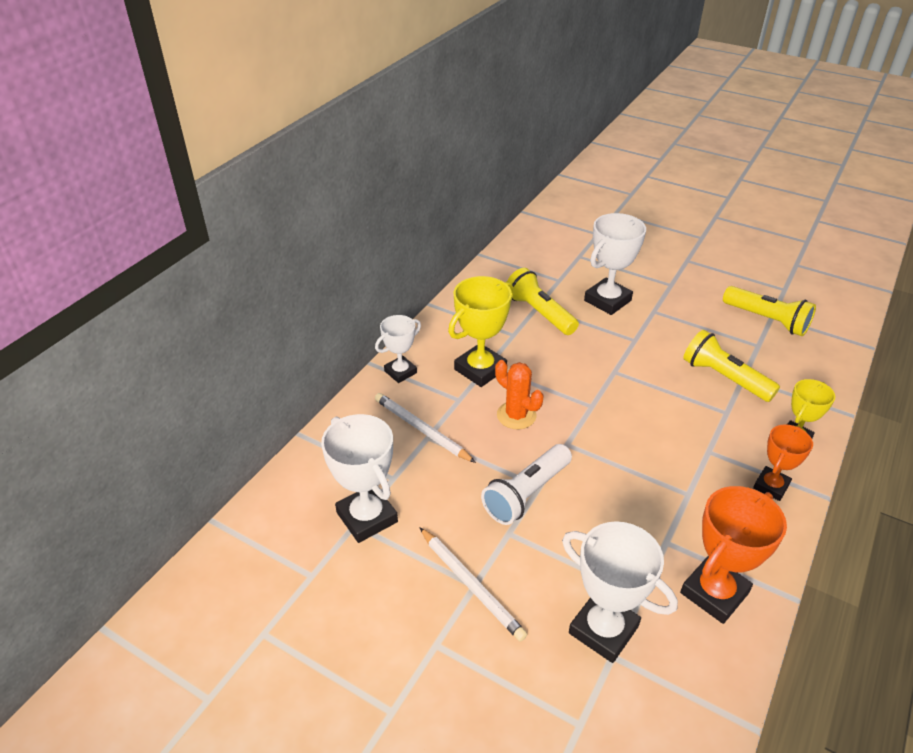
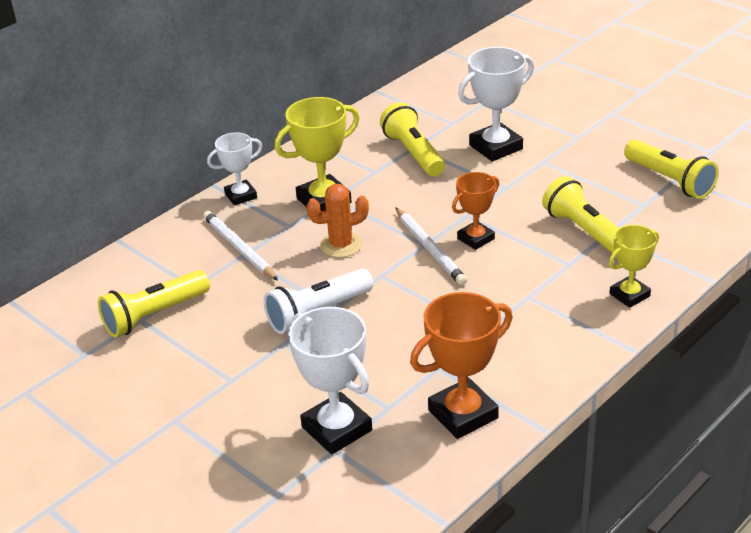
camera: 15 degrees right, 5 degrees down
white trophy [321,414,398,543] -> yellow flashlight [98,270,210,338]
white pencil [419,527,527,641] -> white pencil moved to [395,207,467,285]
orange cactus [495,360,544,429] -> orange cactus turned 75 degrees counterclockwise [307,184,369,258]
orange trophy [753,424,813,501] -> orange trophy moved to [452,172,499,250]

